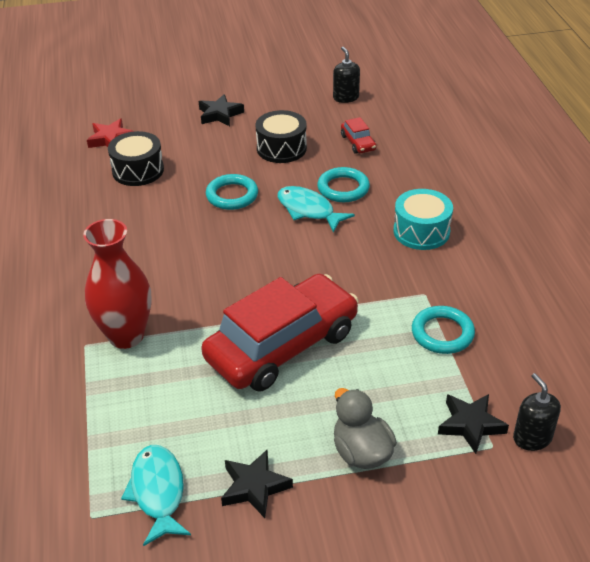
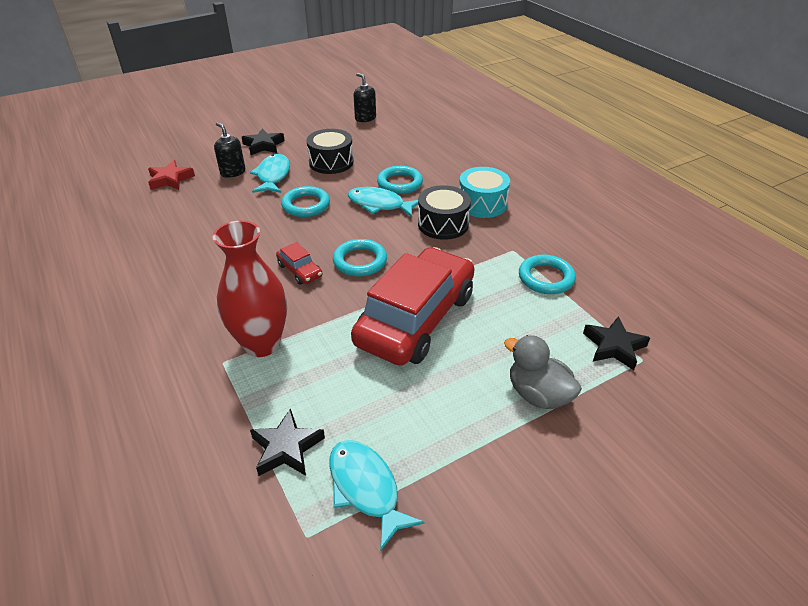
camera: 20 degrees left, 0 degrees up
black drum [108,131,164,186] -> black drum moved to [418,185,471,240]
black star [221,449,293,518] -> black star moved to [250,408,325,476]
red car [341,117,376,154] -> red car moved to [276,242,322,285]
black soap dispenser [513,373,561,451] -> black soap dispenser moved to [214,122,245,178]
none -> turquoise fish [250,154,290,193]
none -> turquoise ring [333,239,387,277]

